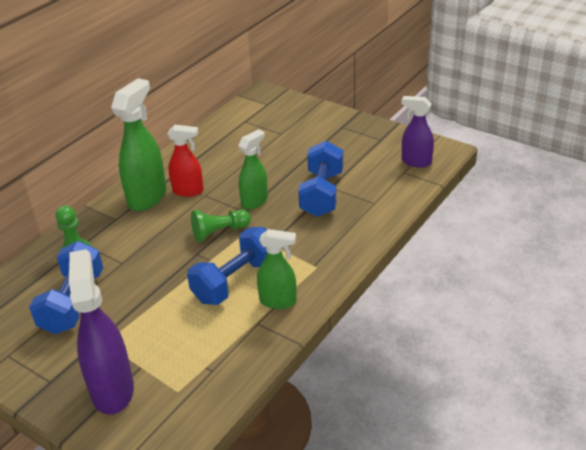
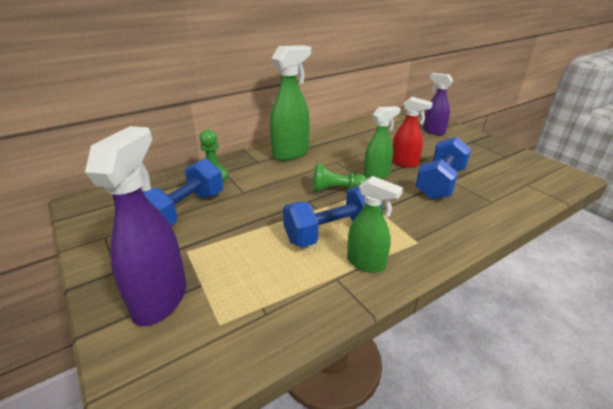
camera: 20 degrees right, 5 degrees down
red spray bottle [168,125,204,197] -> red spray bottle moved to [392,97,433,168]
purple spray bottle [401,96,434,168] -> purple spray bottle moved to [423,73,453,135]

